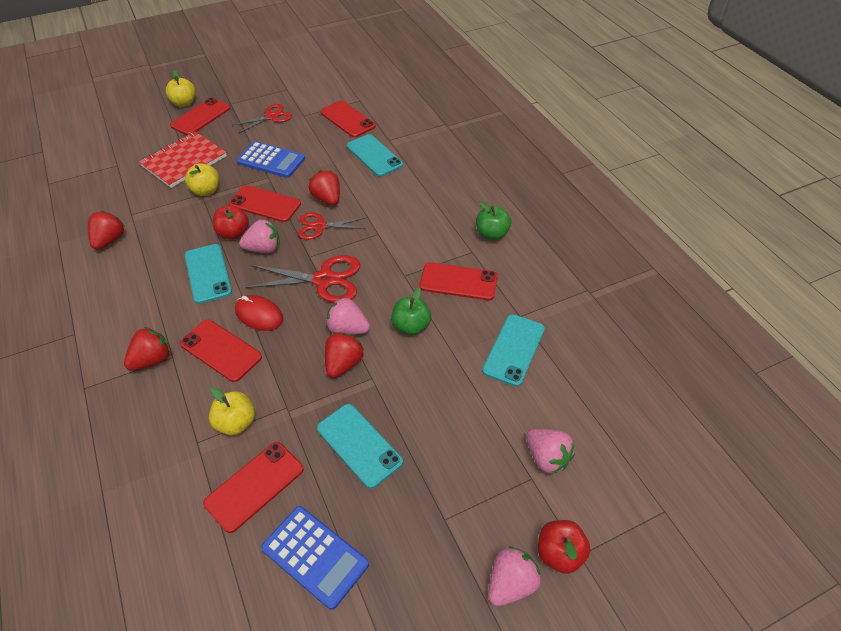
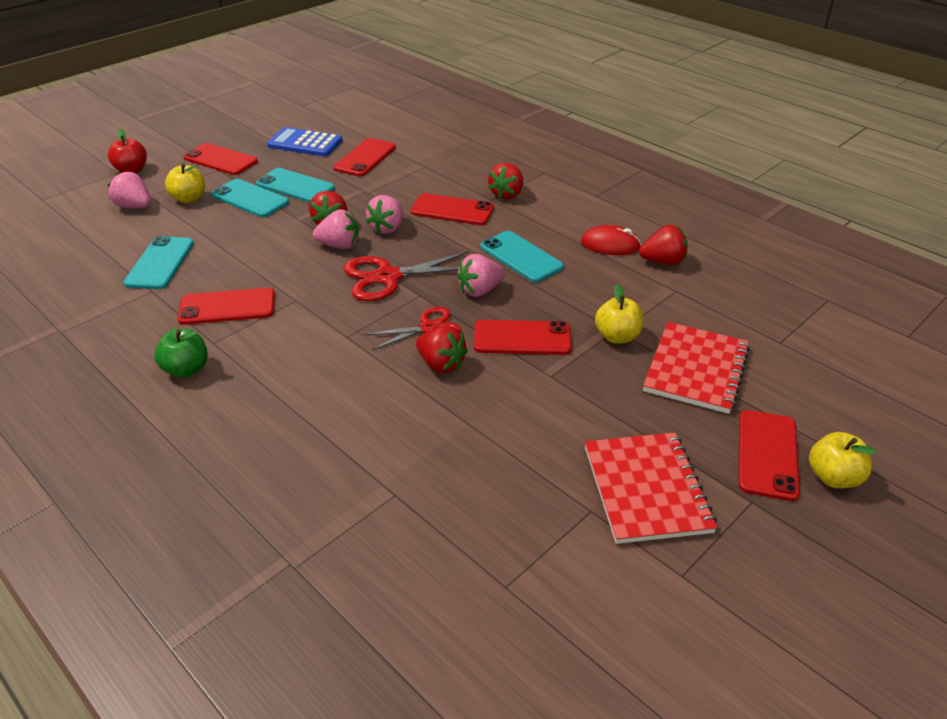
camera: 160 degrees right, 10 degrees down
red strawberry [88,211,125,250] -> red strawberry turned 90 degrees counterclockwise [639,224,688,265]
yellow apple [209,387,255,436] -> yellow apple moved to [165,163,205,203]
red apple [213,205,249,239] -> none
red scissors [232,104,292,133] -> red notebook [585,433,717,544]
red mouse [235,295,283,331] -> red mouse moved to [581,225,641,255]
blue calculator [236,141,305,178] -> none
red phone [320,100,376,138] -> red phone moved to [183,143,258,175]
turquoise phone [347,134,403,177] -> turquoise phone moved to [211,179,289,217]
green apple [391,288,431,335] -> none
pink strawberry [488,546,541,606] -> pink strawberry moved to [366,195,403,234]

